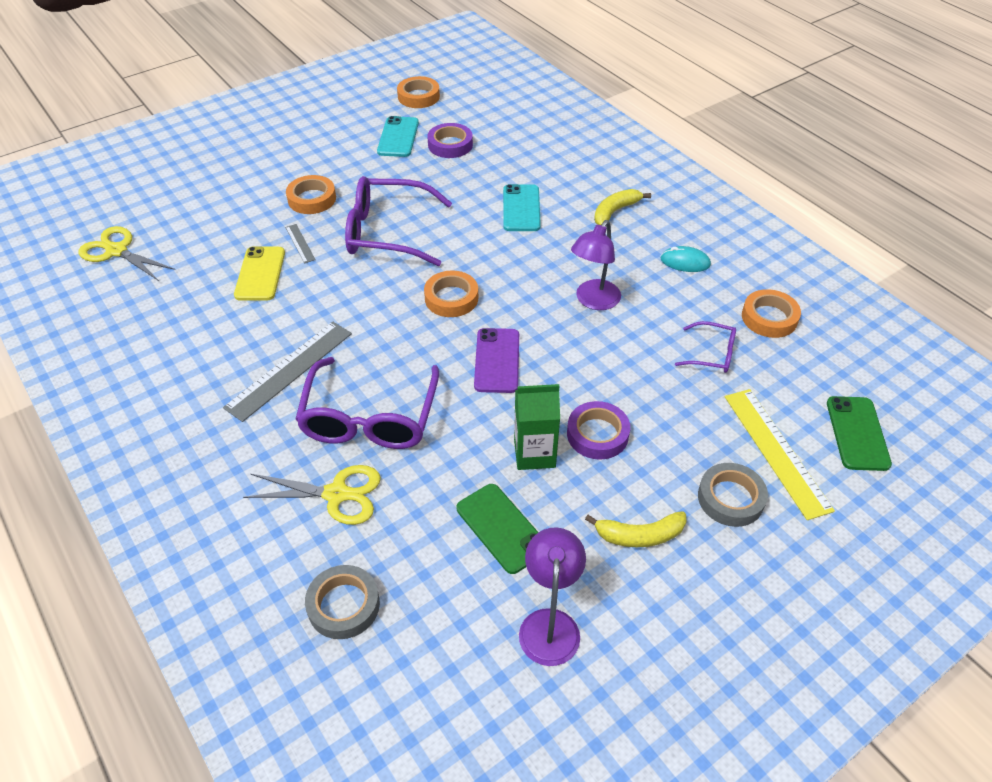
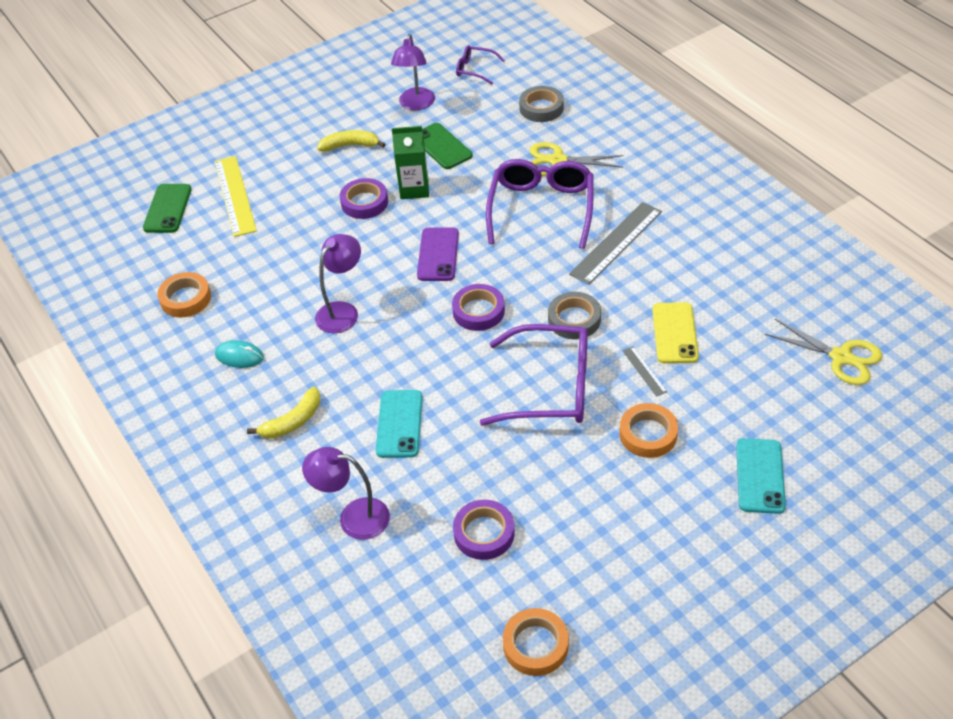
camera: 175 degrees left, 0 degrees up
turquoise phone [377,116,419,157] -> turquoise phone moved to [736,438,786,514]
orange tape [424,270,478,317] -> purple tape [452,284,505,331]
purple glasses [675,321,736,373] -> purple glasses moved to [456,45,505,85]
grey tape [698,463,768,527] -> grey tape moved to [548,292,601,339]
none -> purple lamp [302,447,390,540]

